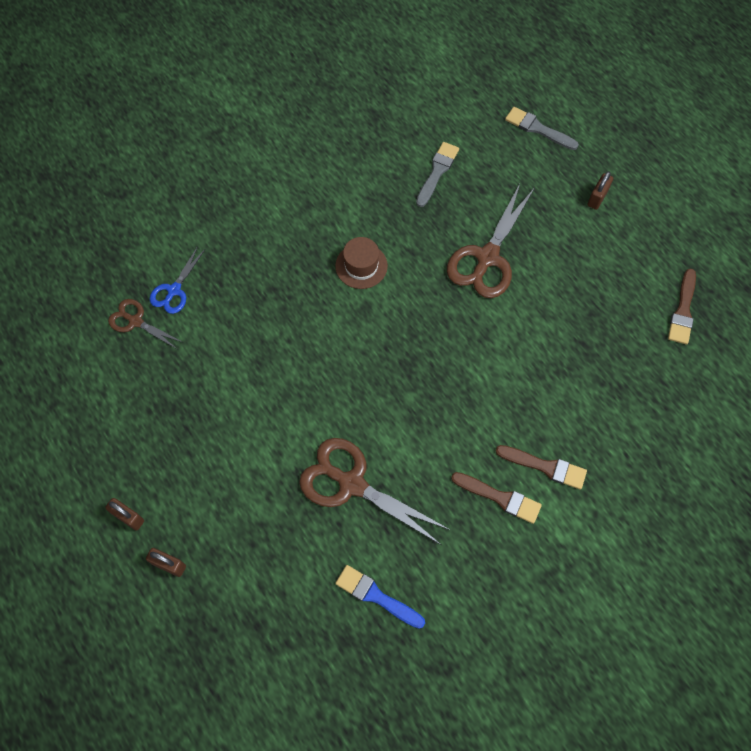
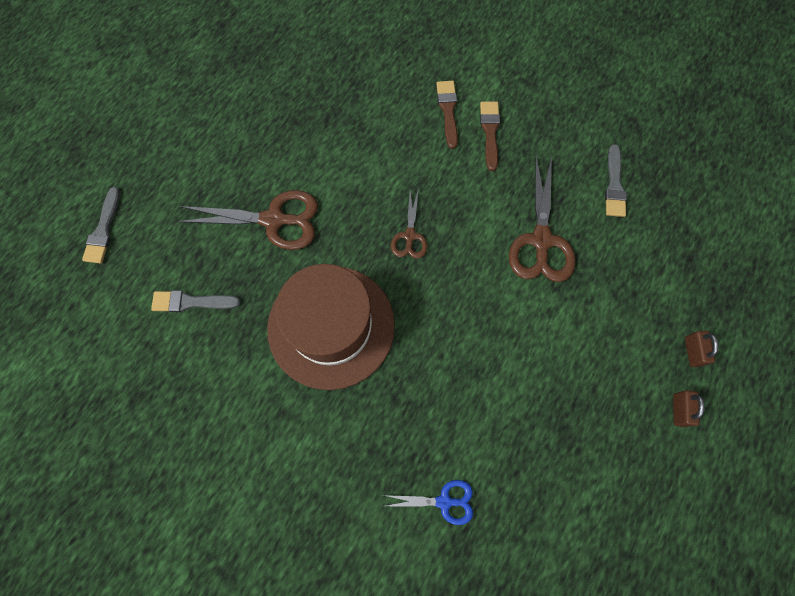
camera: 115 degrees left, 5 degrees up
brown scissors [108,299,184,349] -> brown scissors moved to [391,188,428,259]
brown hat [335,237,388,289] -> brown hat [267,264,395,390], size x2.30
blue brush [335,565,425,629] -> grey brush [605,144,627,217]
brown padlock [587,171,613,210] -> none
brown brush [668,269,696,344] -> none

